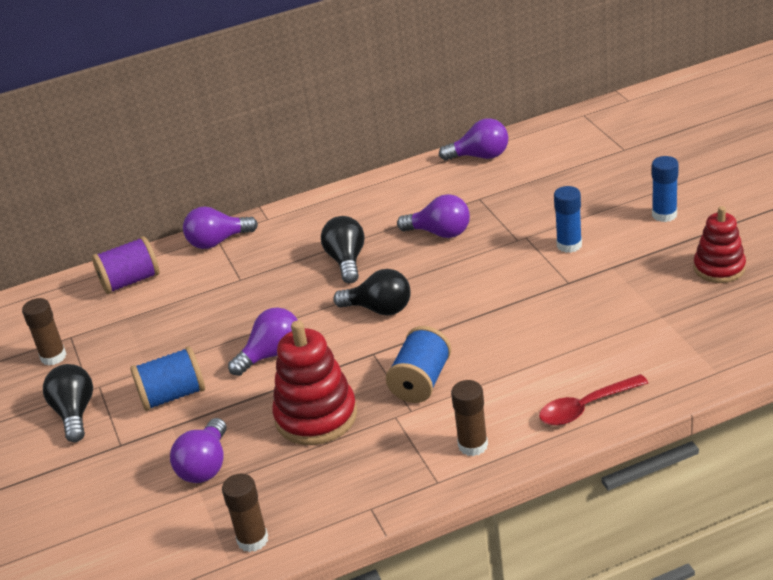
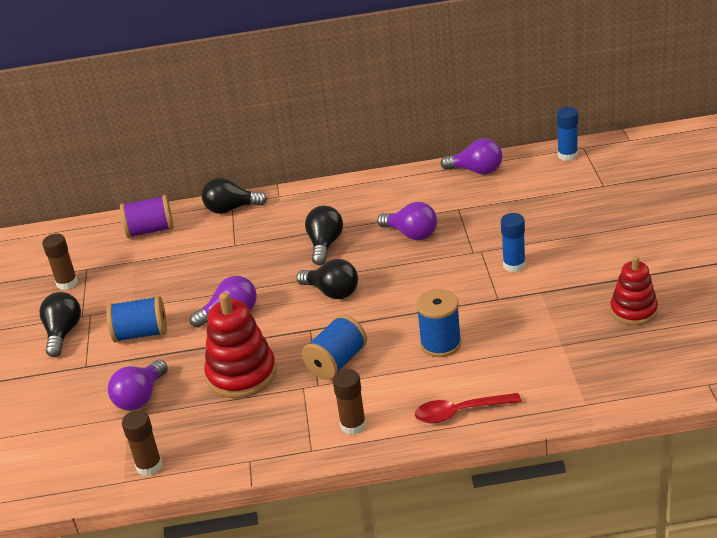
camera: 15 degrees right, 0 degrees up
purple light bulb [183,207,258,249] -> black light bulb [202,178,267,214]
blue glue stick [652,156,679,222] -> blue glue stick moved to [557,107,578,161]
none -> blue spool [416,289,461,357]

